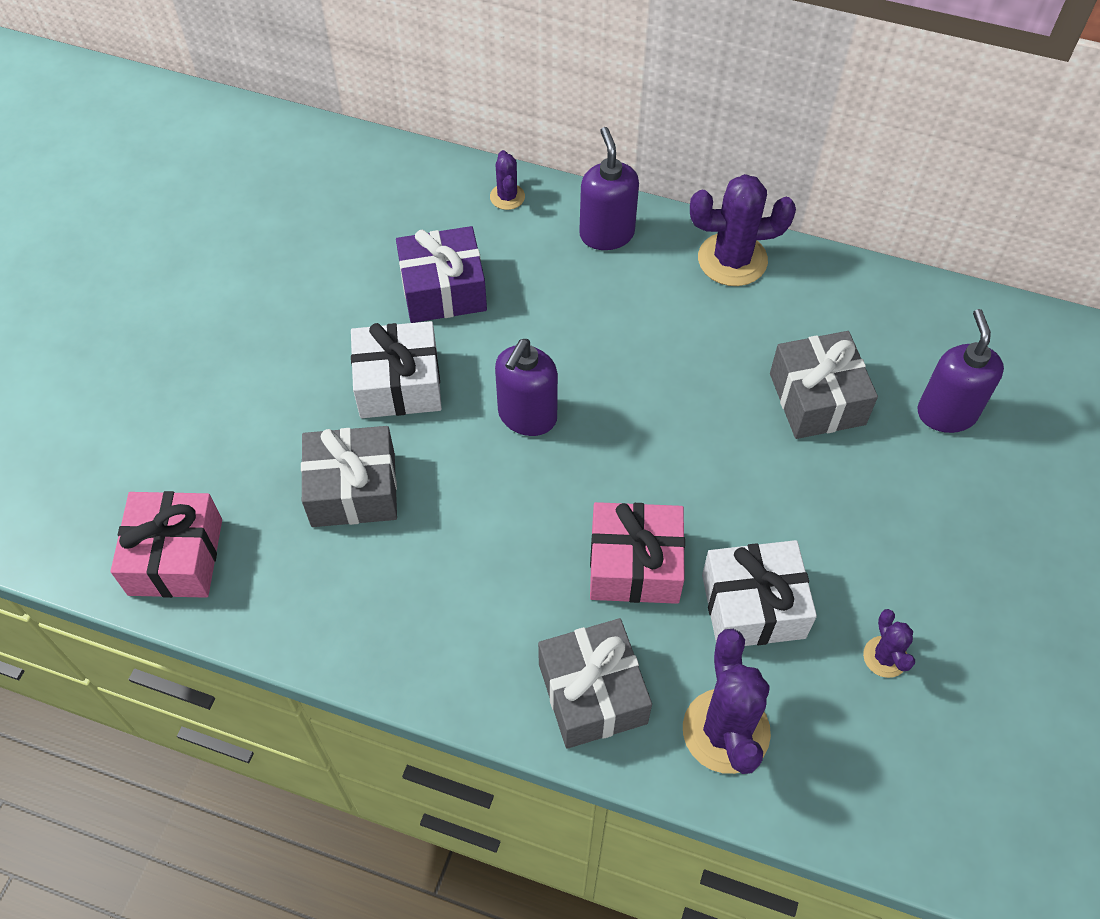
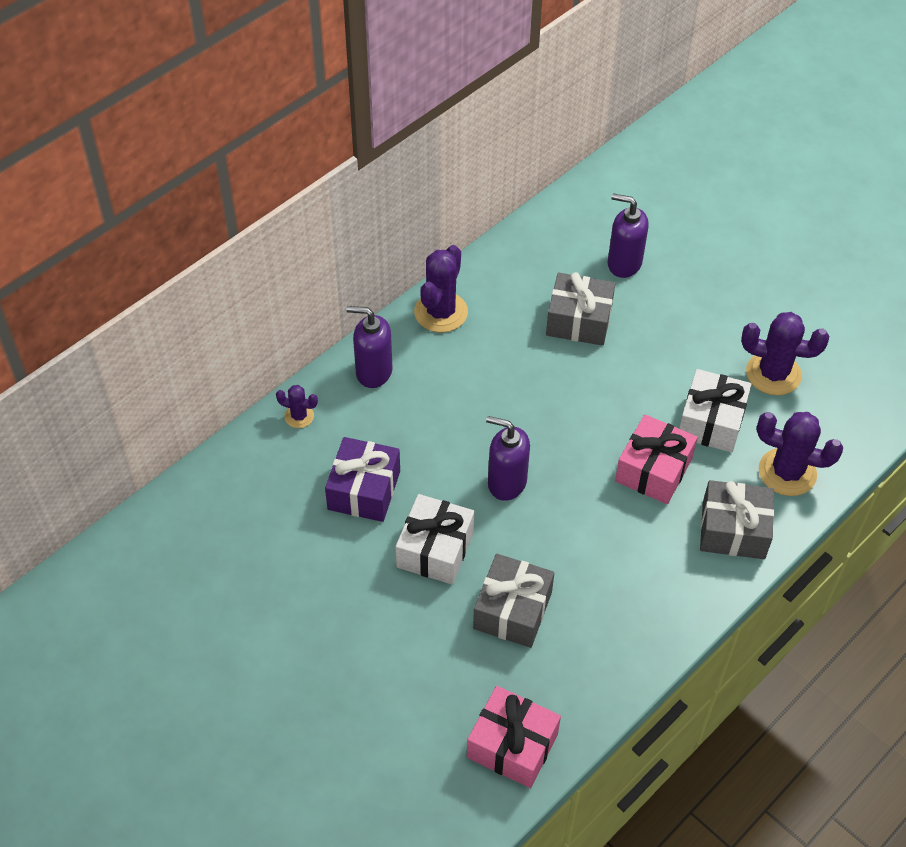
camera: 65 degrees left, 5 degrees down
purple soap dispenser [495,339,558,436] -> purple soap dispenser turned 150 degrees clockwise [486,416,530,501]
purple cactus [863,609,915,678] -> purple cactus [741,312,829,395], size x1.91

